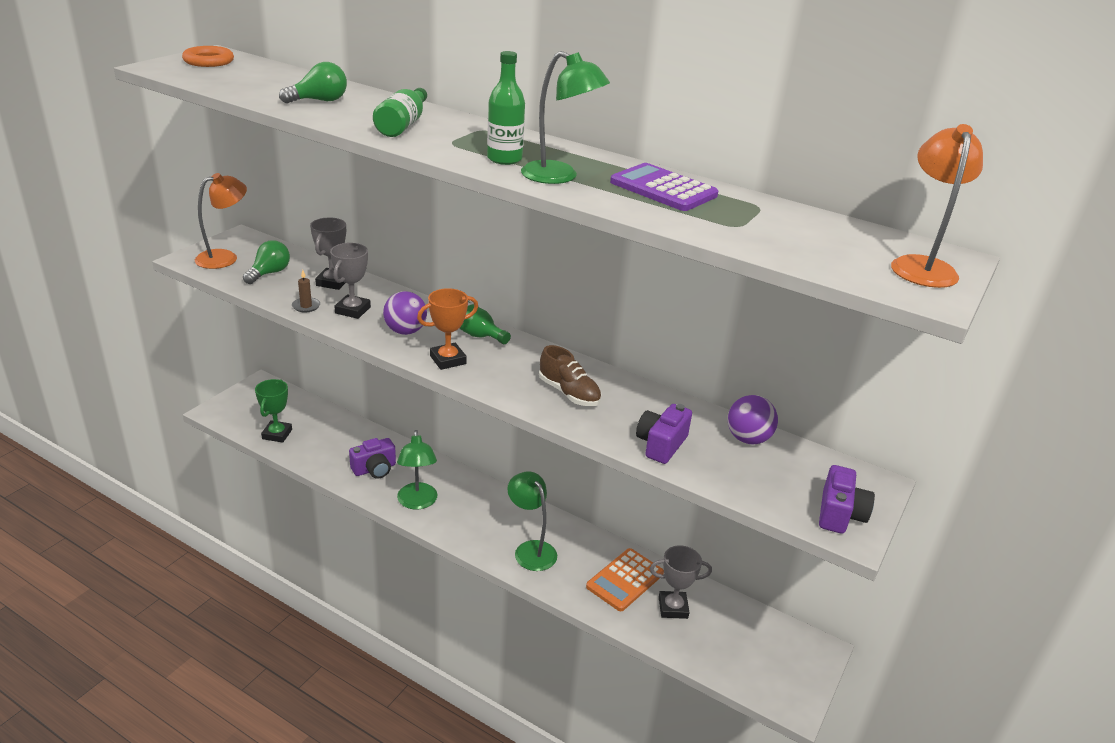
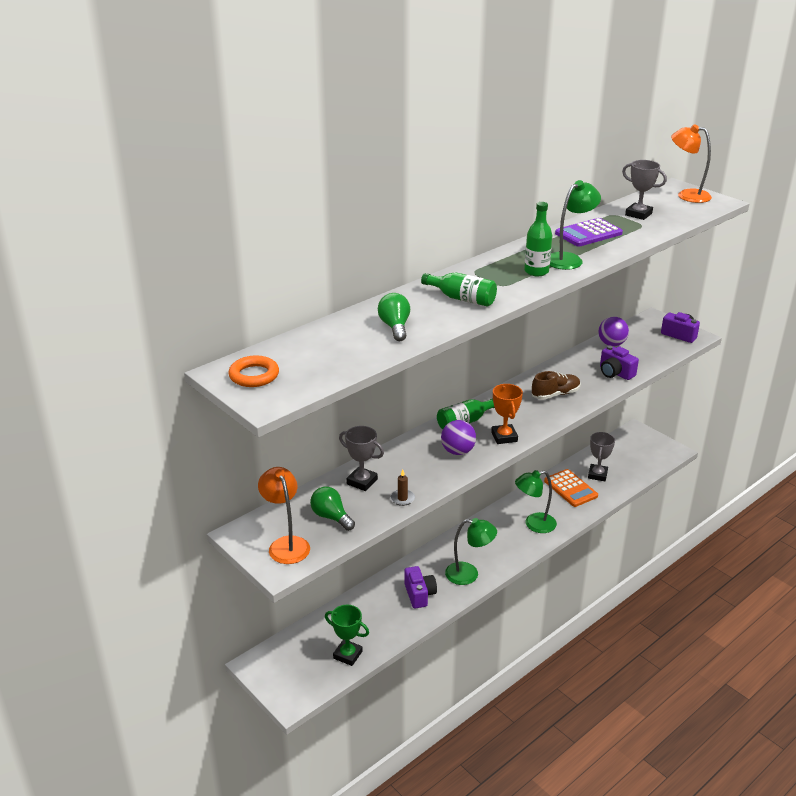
camera: 70 degrees left, 0 degrees up
grey trophy [330,243,371,319] -> grey trophy moved to [622,160,667,220]

